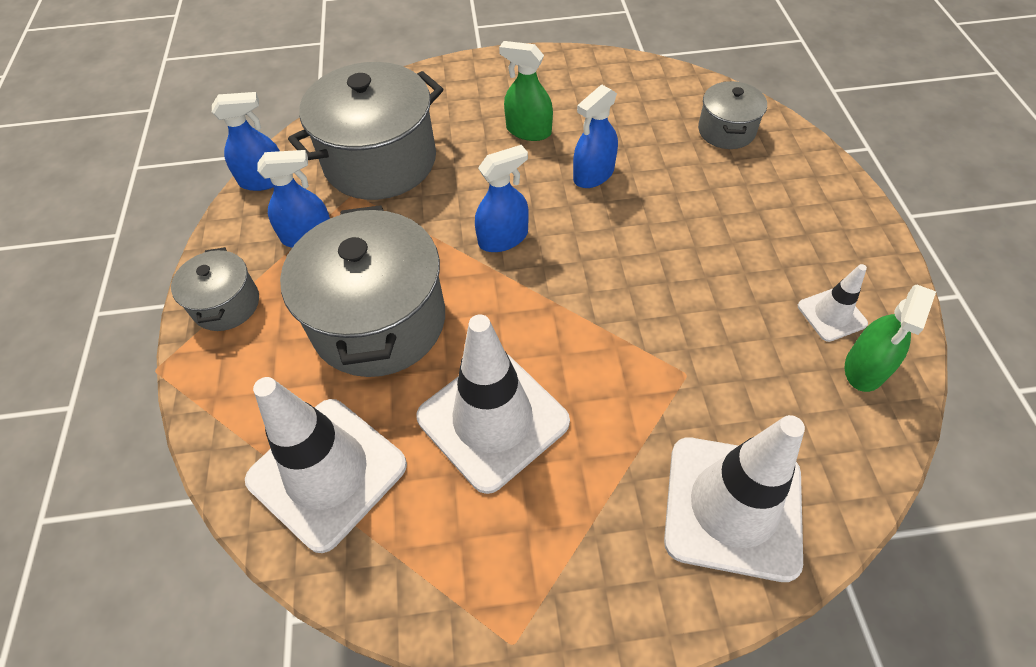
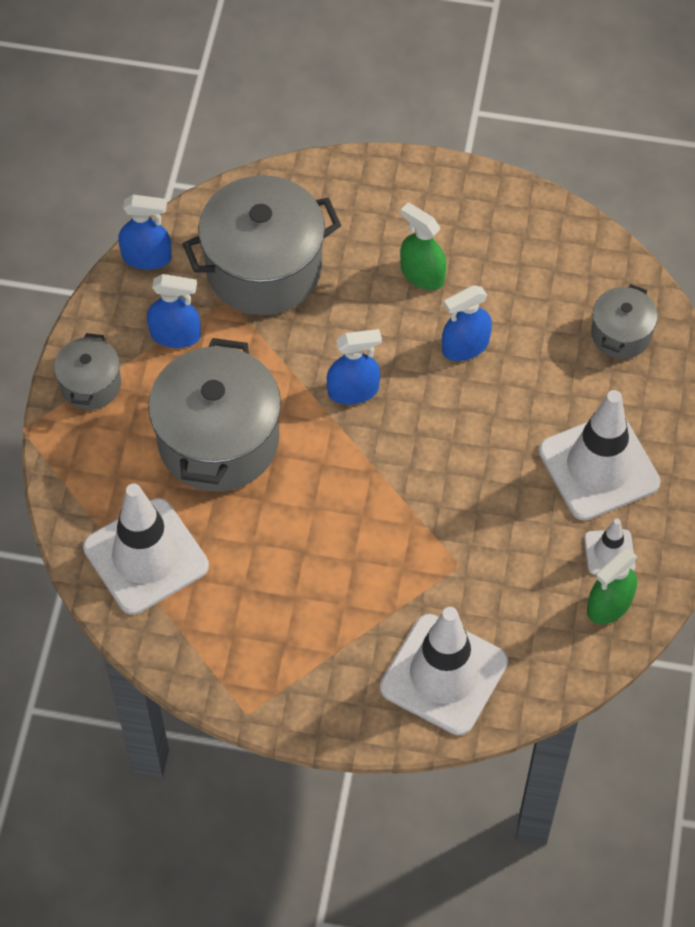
camera: 15 degrees right, 5 degrees up
white traffic cone [416,314,570,494] -> white traffic cone moved to [539,390,660,521]

